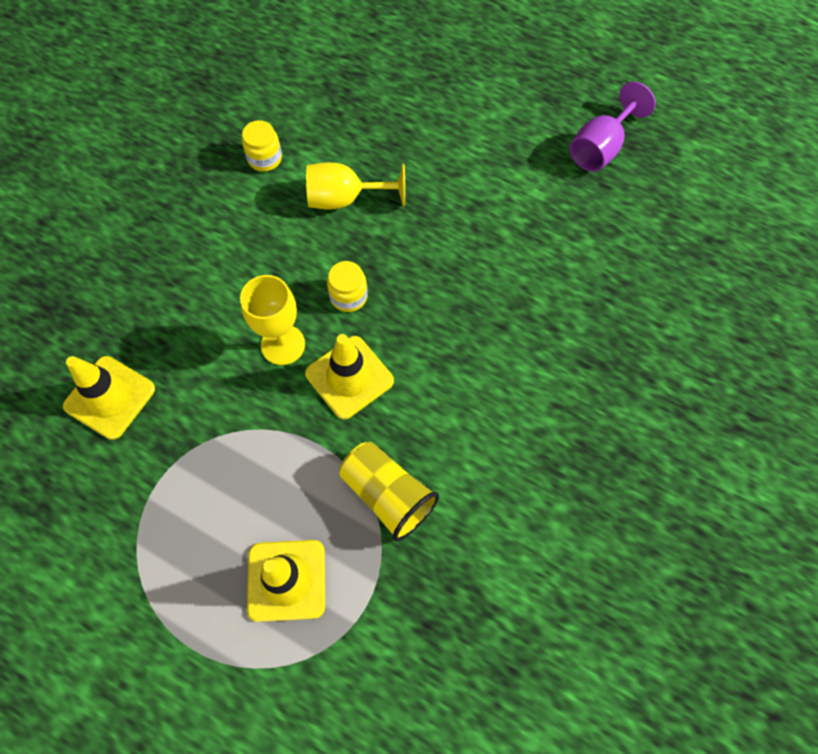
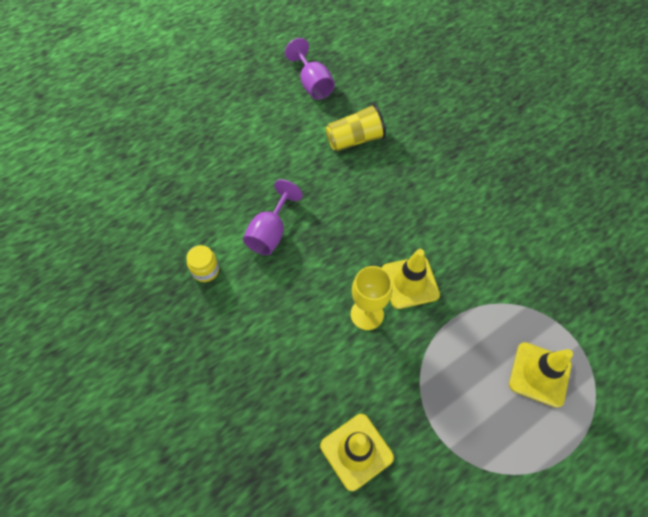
camera: 65 degrees left, 5 degrees down
yellow goblet [306,162,405,210] -> purple goblet [243,179,302,255]
yellow jar [327,261,368,312] -> none
yellow cup [339,442,439,541] -> yellow cup moved to [326,103,386,151]

